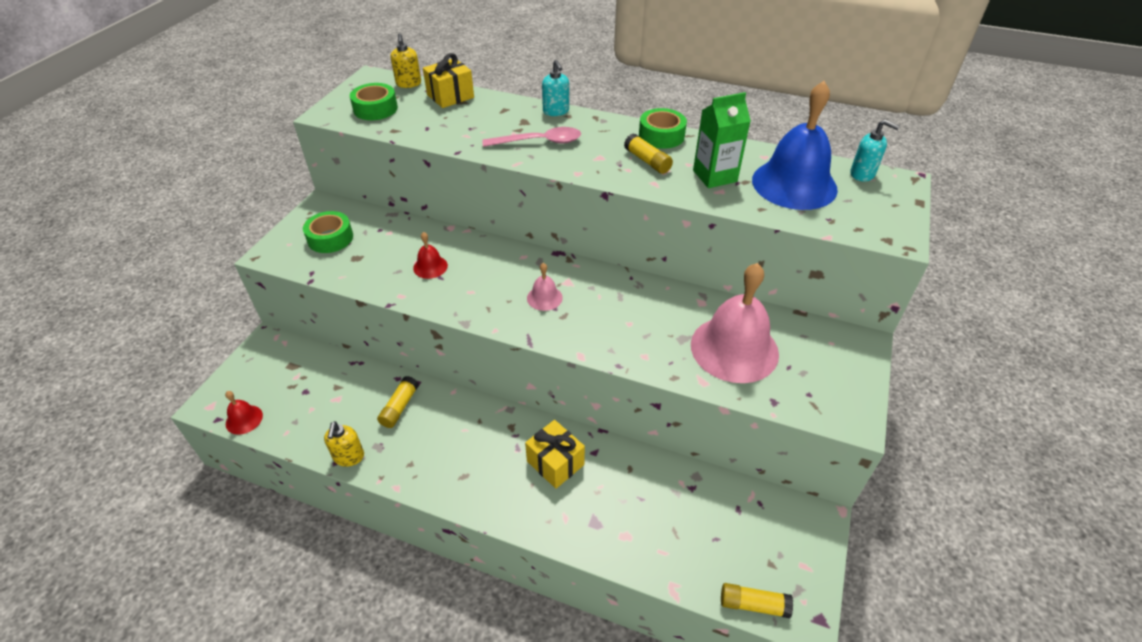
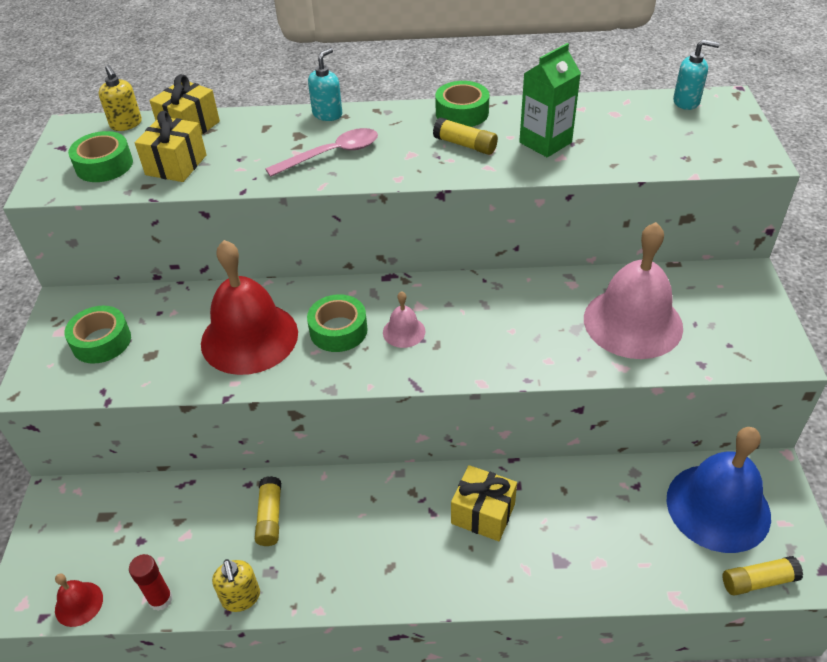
camera: 20 degrees left, 0 degrees up
red bell [413,232,448,279] -> red bell [201,240,298,375], size x2.27
turquoise soap dispenser [542,60,569,116] -> turquoise soap dispenser turned 105 degrees counterclockwise [308,48,343,121]
blue bell [752,81,838,210] -> blue bell moved to [667,427,771,553]
none -> red glue stick [129,554,173,611]
none -> yellow gift [135,111,207,182]
none -> green tape [307,294,368,352]

